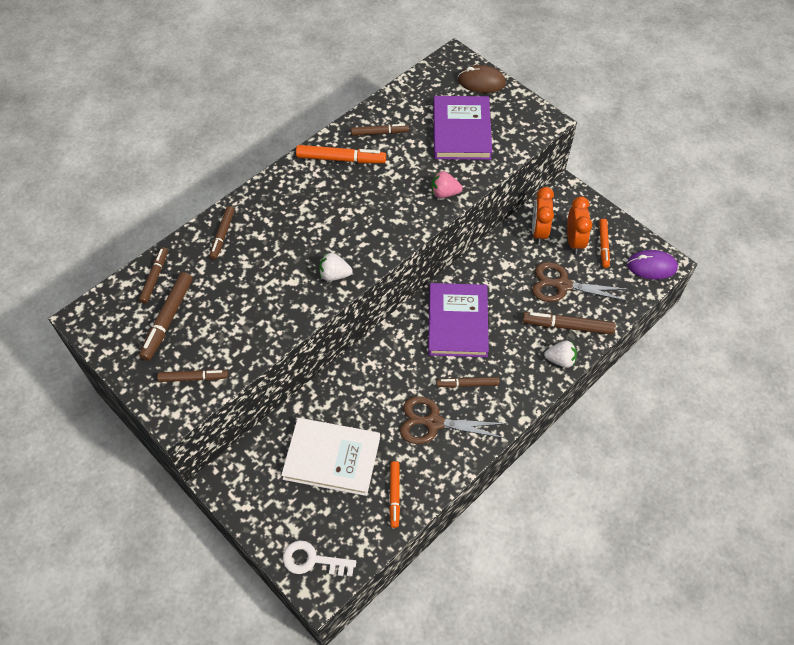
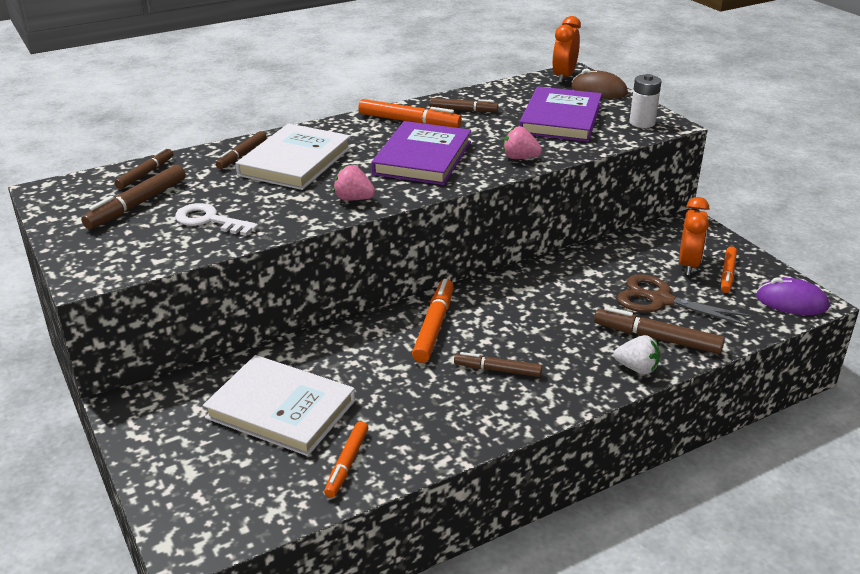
camera: 15 degrees right, 25 degrees down
brown marker [157,369,228,382] -> none
white key [283,540,356,577] -> white key moved to [175,203,258,236]
white strawberry [319,253,353,281] -> pink strawberry [333,165,376,200]
brown scissors [400,396,507,444] -> none
purple book [428,283,489,357] -> purple book moved to [371,121,471,185]
orange clock [532,187,554,244] -> orange clock moved to [552,16,581,83]
none -> white book [235,123,351,190]
none -> orange marker [412,279,454,363]
none -> white battery [629,74,661,128]

